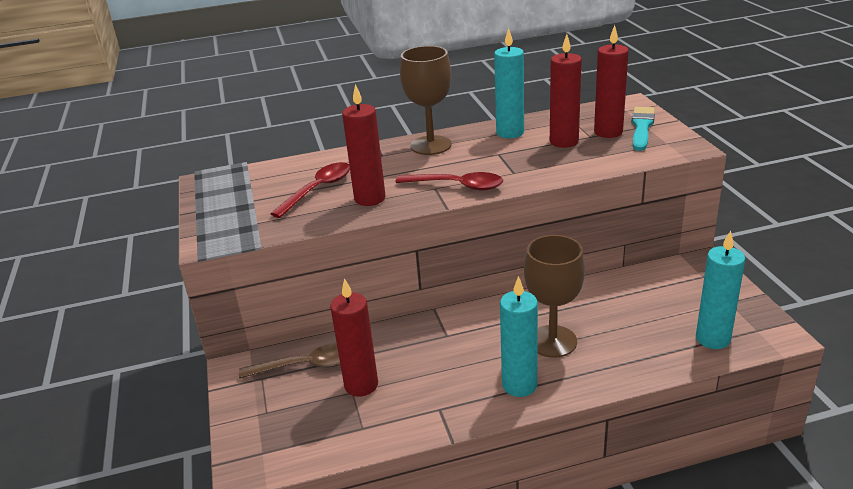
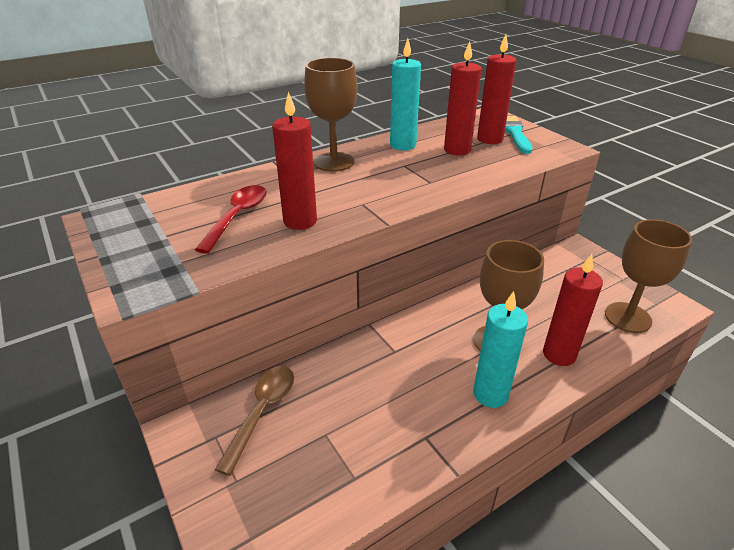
camera: 20 degrees left, 5 degrees up
brown spoon [239,343,340,379] -> brown spoon turned 45 degrees counterclockwise [215,366,294,476]
red candle [330,278,378,397] -> red candle moved to [543,254,603,366]
red spoon [396,172,503,191] -> none
turquoise candle [696,231,745,349] -> brown goblet [605,219,692,333]

